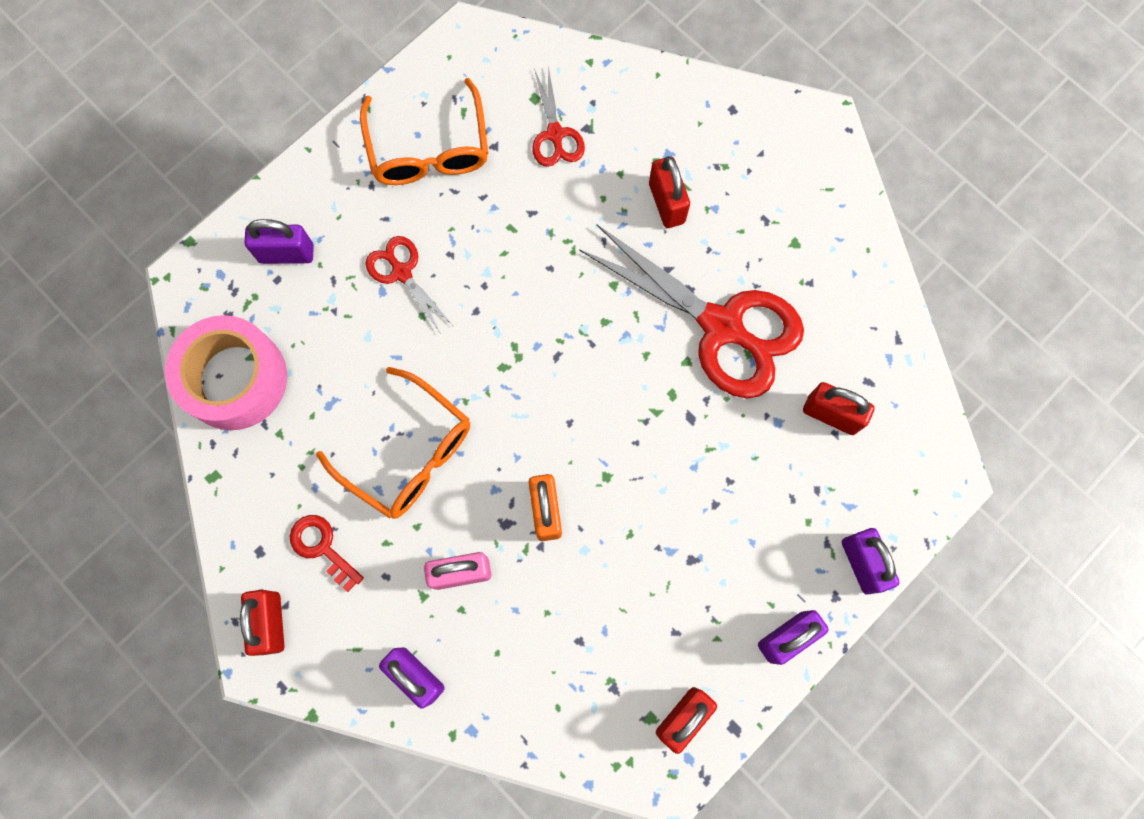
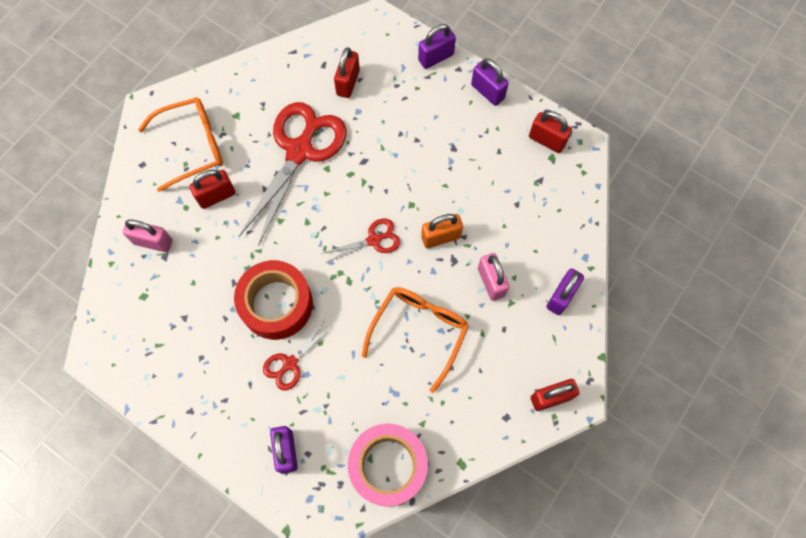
camera: 100 degrees left, 5 degrees down
red key [290,515,364,592] -> none
orange glasses [360,78,488,185] -> orange glasses moved to [138,97,223,192]
red scissors [532,66,585,167] -> red scissors moved to [324,218,400,263]
none -> pink padlock [123,219,172,252]
none -> red tape [234,260,313,340]

